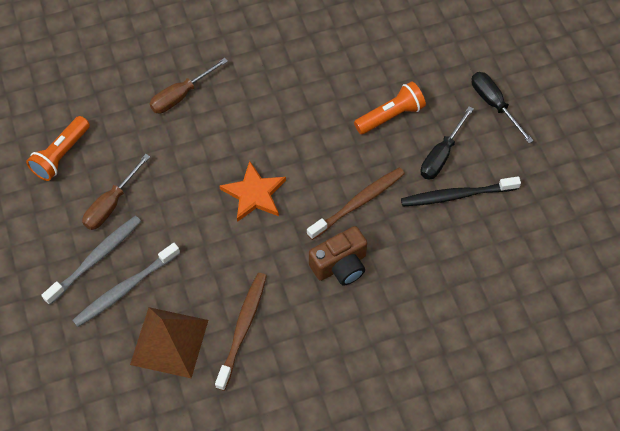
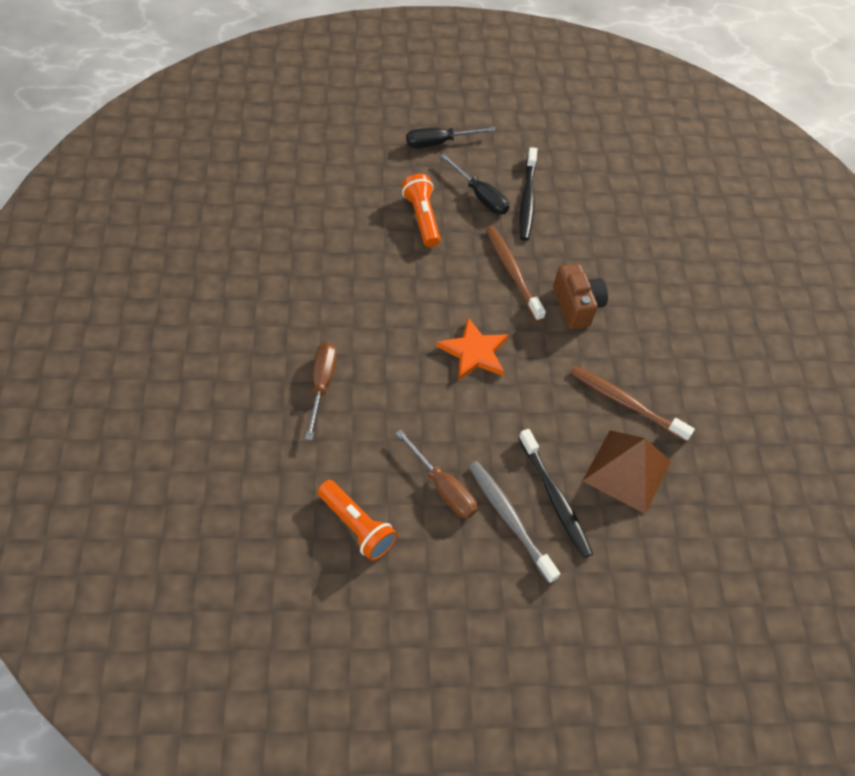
camera: 80 degrees left, 5 degrees down
grey toothbrush [72,243,180,327] -> black toothbrush [519,429,593,558]
brown screwdriver [150,58,228,113] -> brown screwdriver turned 150 degrees counterclockwise [305,343,337,440]

